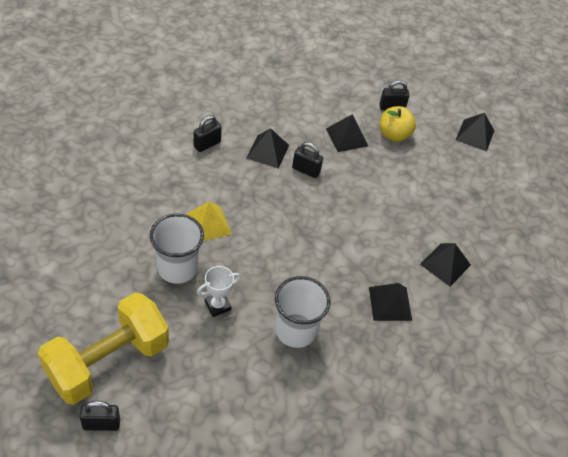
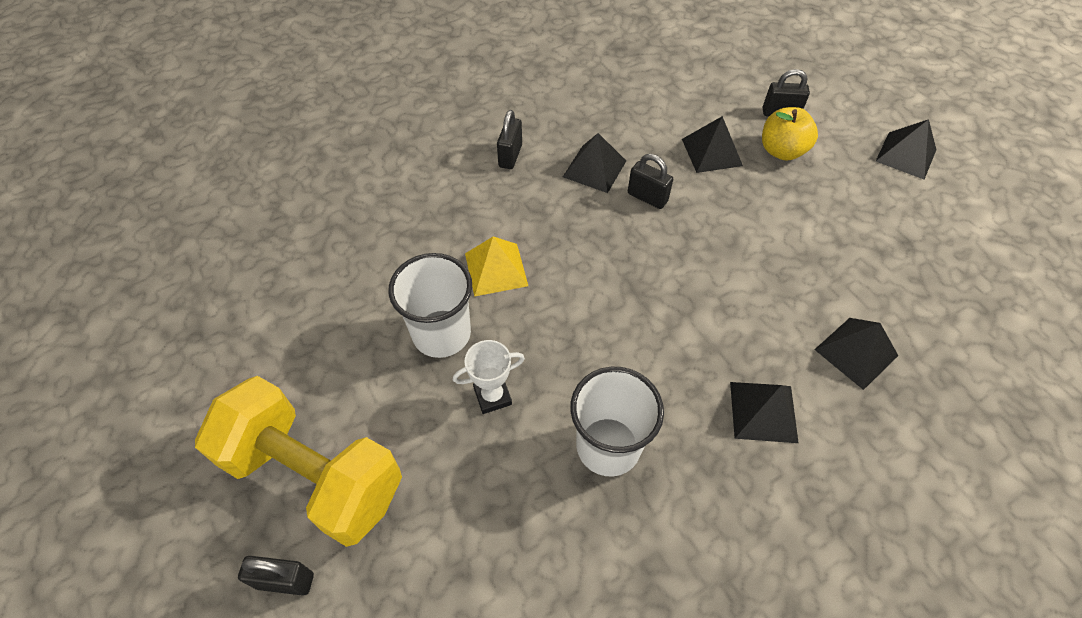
camera: 15 degrees right, 5 degrees up
yellow dumbbell [38,292,169,405] -> yellow dumbbell turned 60 degrees clockwise [195,376,402,547]
black padlock [194,115,222,152] -> black padlock turned 45 degrees counterclockwise [497,110,522,169]

